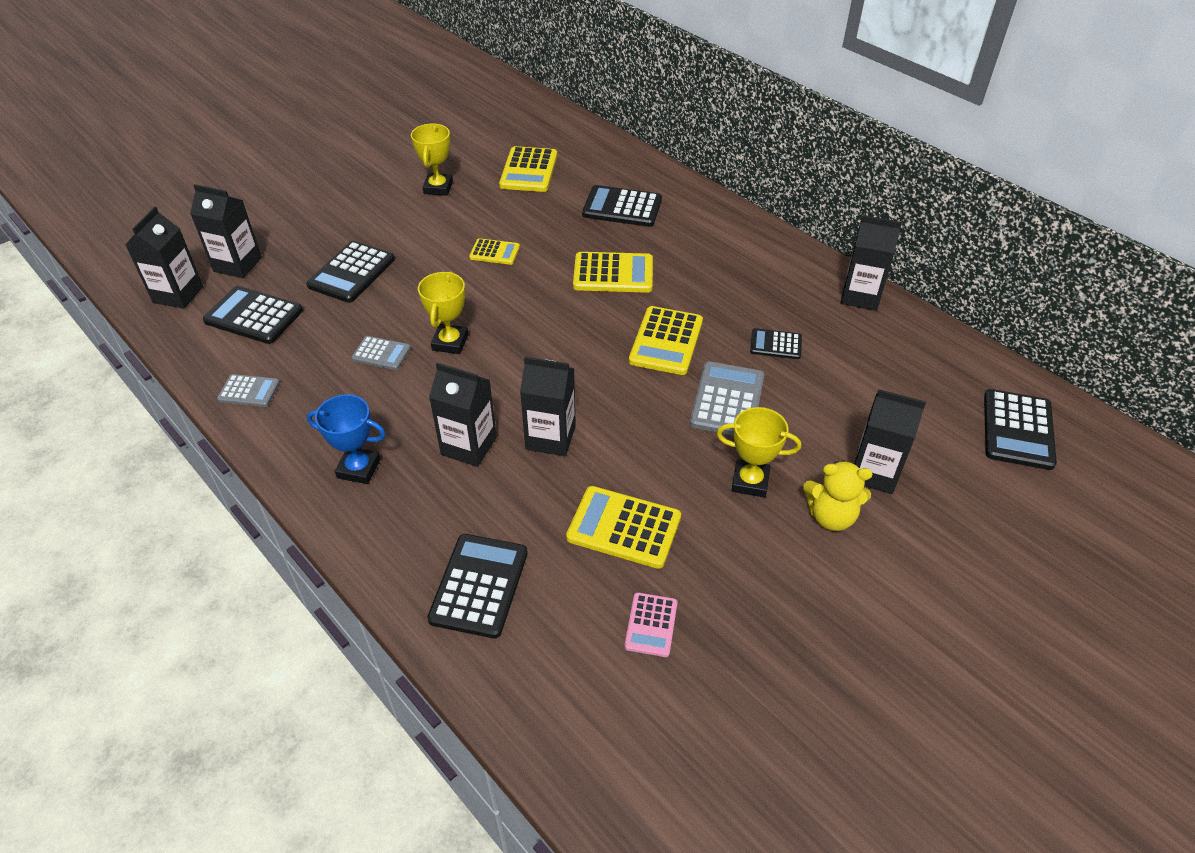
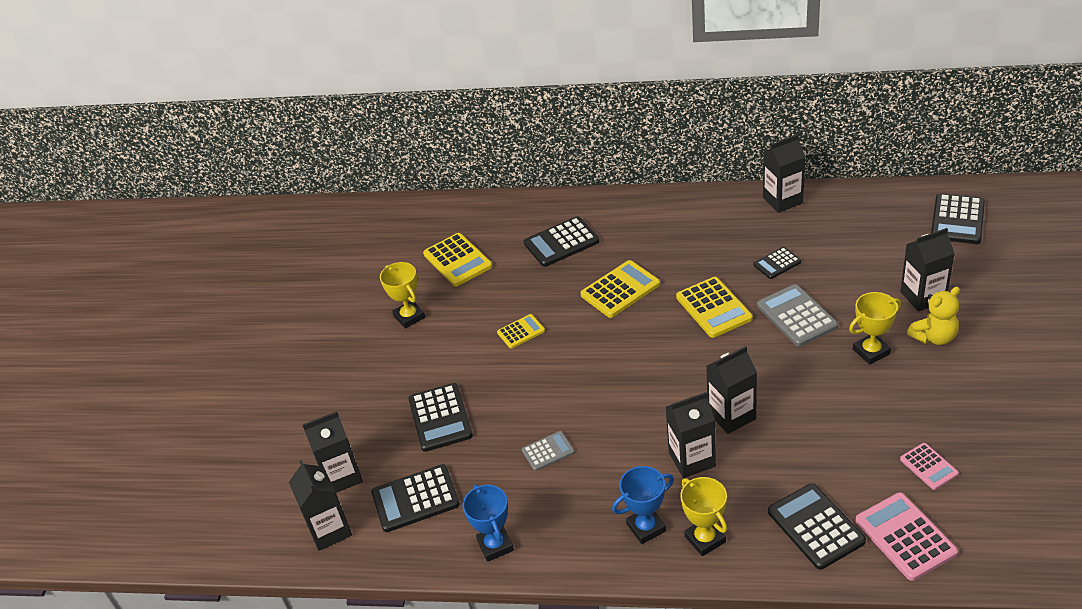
camera: 35 degrees left, 5 degrees down
grey calculator [217,374,280,407] -> blue trophy [463,484,514,562]
yellow trophy [418,271,468,354] -> yellow trophy moved to [680,477,727,556]
yellow calculator [566,486,681,569] -> none
black calculator [984,389,1057,470] -> black calculator turned 45 degrees clockwise [931,193,985,244]
none -> pink calculator [856,492,958,581]

